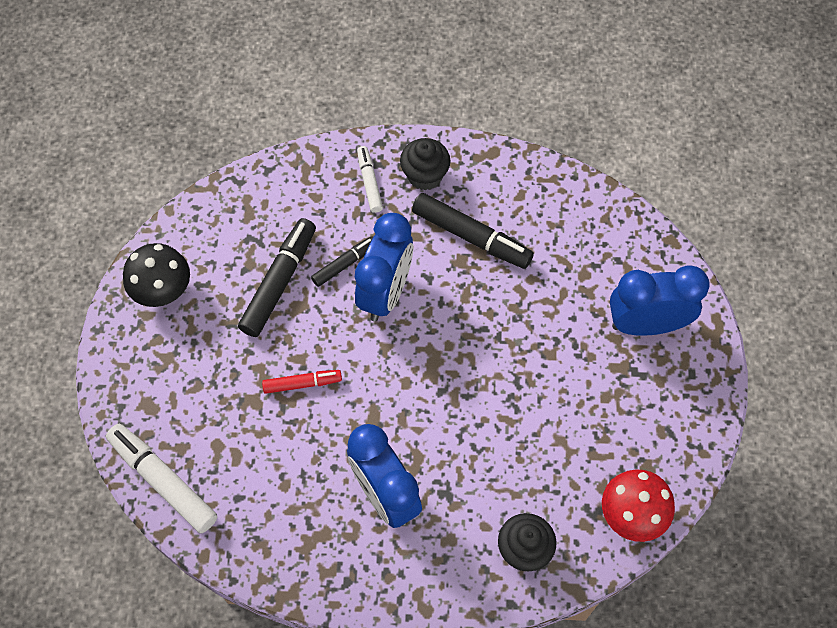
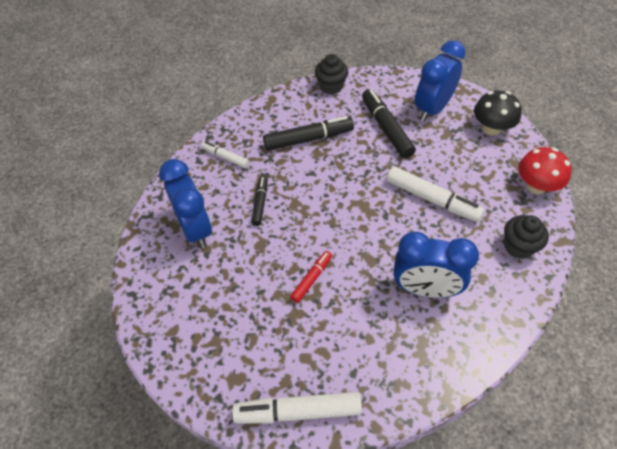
camera: 45 degrees left, 10 degrees down
black mushroom [123,243,190,307] -> black mushroom moved to [474,91,522,135]
black marker [238,218,316,337] -> black marker moved to [362,89,416,158]
blue clock [355,213,413,321] -> blue clock moved to [159,159,212,248]
black cupcake [400,138,450,191] -> black cupcake moved to [315,54,348,94]
none -> white marker [387,166,484,222]

